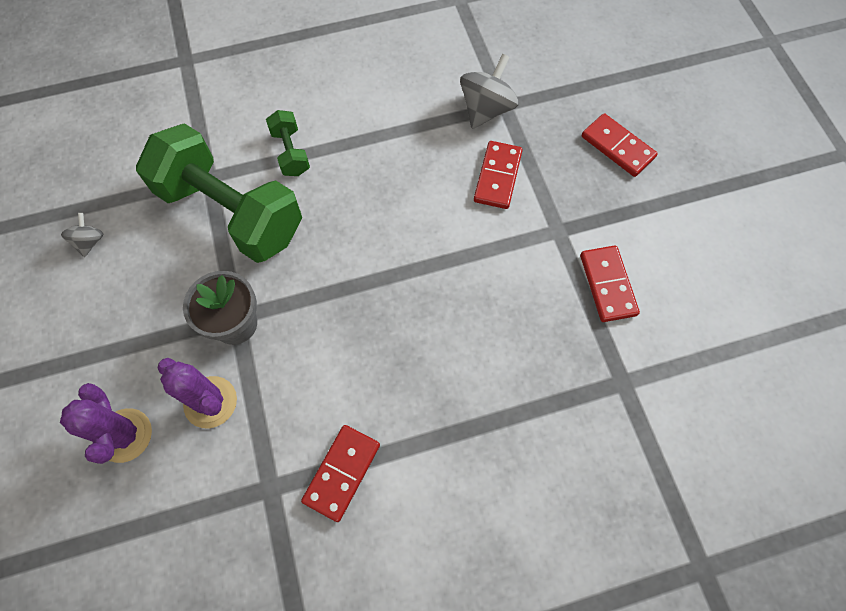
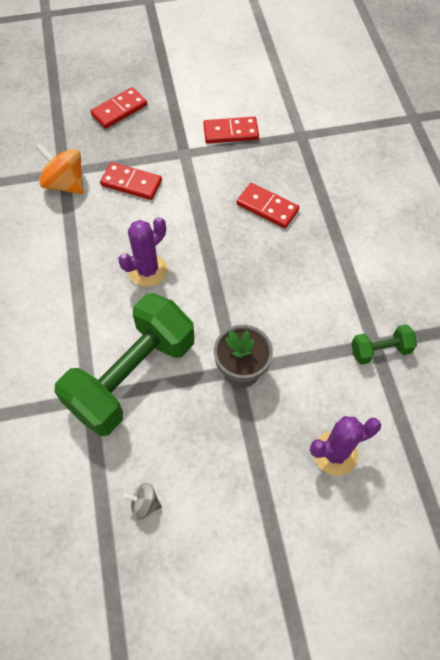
camera: 85 degrees left, 5 degrees down
purple cactus [157,358,237,428] -> purple cactus moved to [118,217,167,287]
green dumbbell [266,110,310,176] -> green dumbbell moved to [351,324,417,365]
red domino [301,425,380,522] -> red domino moved to [237,183,299,228]
grey spinning top [460,54,519,129] -> orange spinning top [35,143,84,194]

